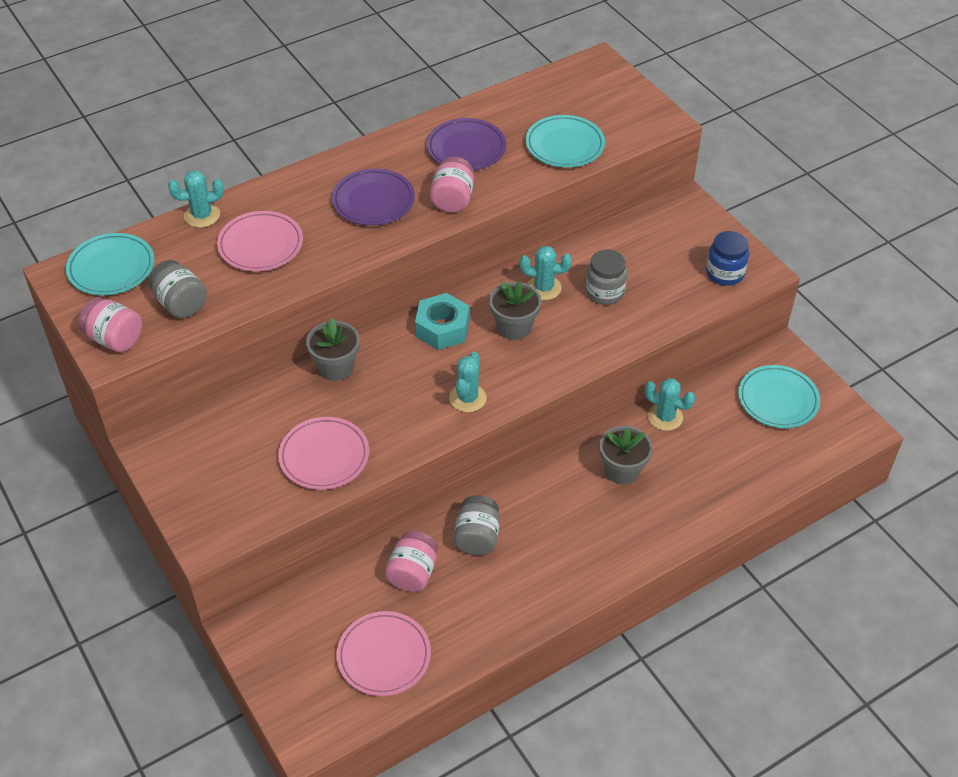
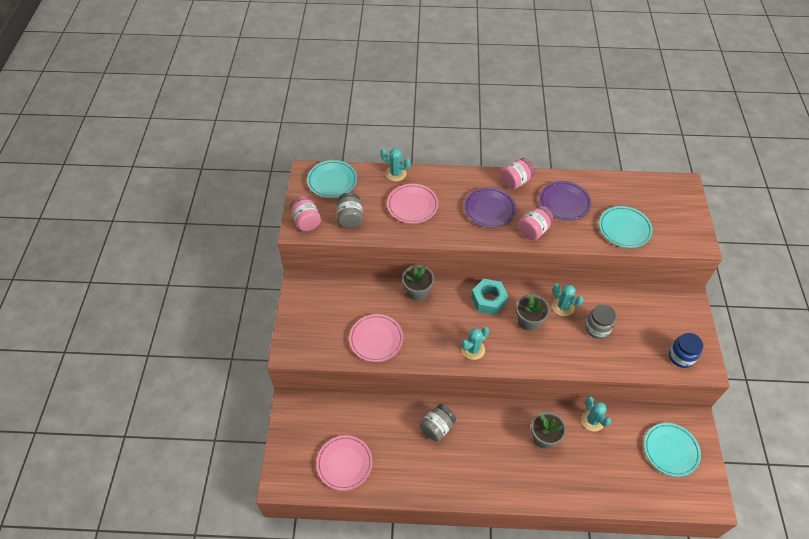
camera: 35 degrees right, 5 degrees up
pink jar [385,531,438,592] -> pink jar moved to [500,158,535,190]

